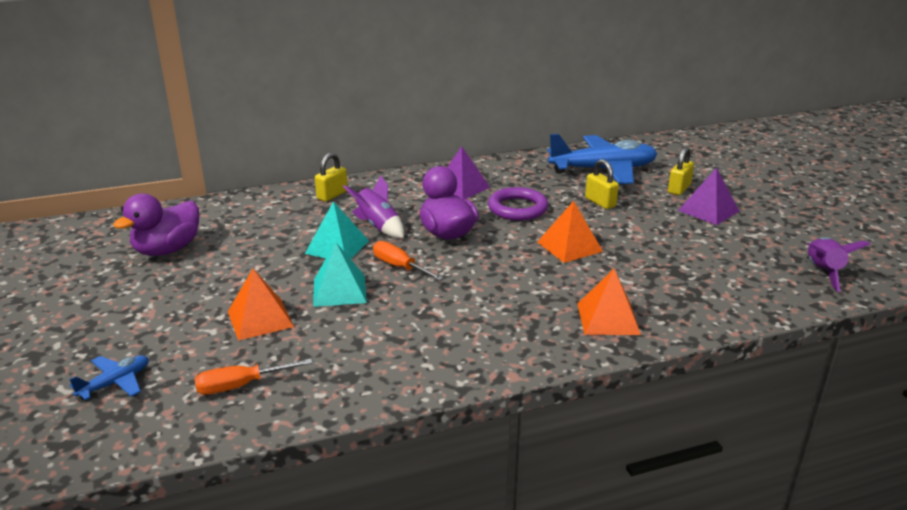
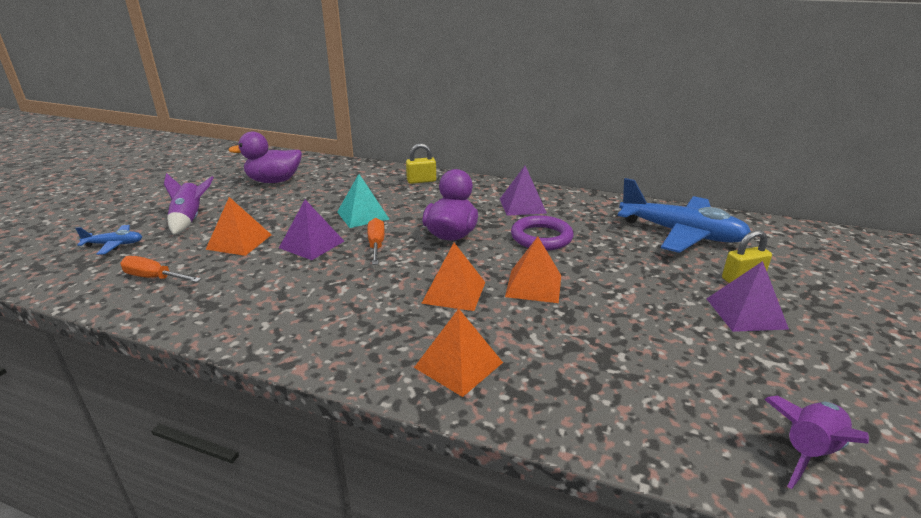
camera: 40 degrees right, 0 degrees up
turquoise pyramid [313,242,367,307] -> purple pyramid [279,200,344,260]
purple rocket [343,176,404,238] -> purple rocket moved to [164,173,214,235]
yellow padlock [585,159,619,209] -> none
none -> orange pyramid [421,243,485,311]

